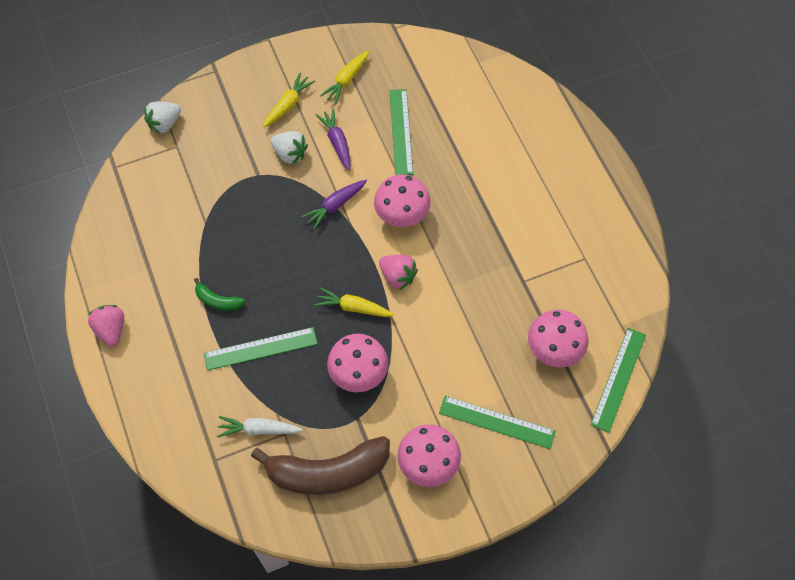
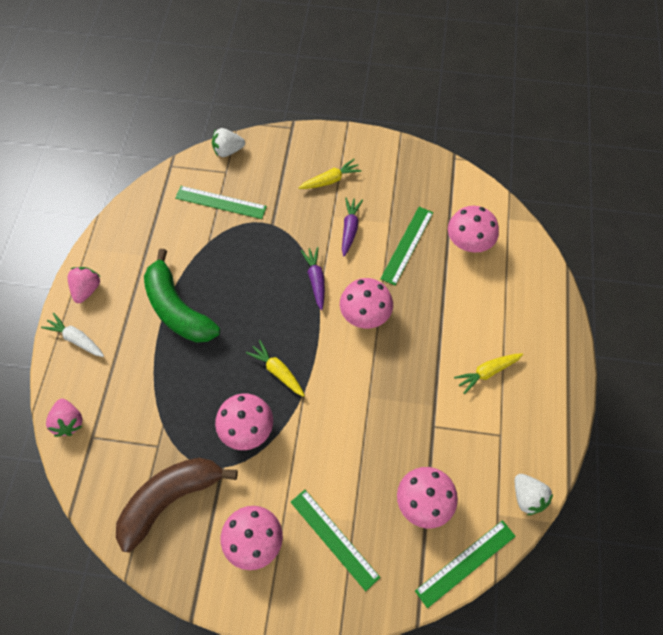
camera: 30 degrees right, 0 degrees up
green banana [194,278,245,311] -> green banana [144,249,220,343], size x2.23
green ruler [204,327,318,371] -> green ruler moved to [175,186,267,219]
white carrot [217,416,303,438] -> white carrot moved to [41,313,104,357]
brown banana [251,436,390,495] -> brown banana turned 120 degrees clockwise [116,458,238,552]
white strawberry [271,131,308,164] -> white strawberry moved to [515,474,553,515]
purple carrot [301,180,367,230] -> purple carrot turned 90 degrees clockwise [300,247,325,310]
yellow carrot [320,51,369,105] -> yellow carrot moved to [454,353,523,394]
pink strawberry [379,255,418,290] -> pink strawberry moved to [46,399,83,437]
none -> pink mushroom [448,206,499,253]

